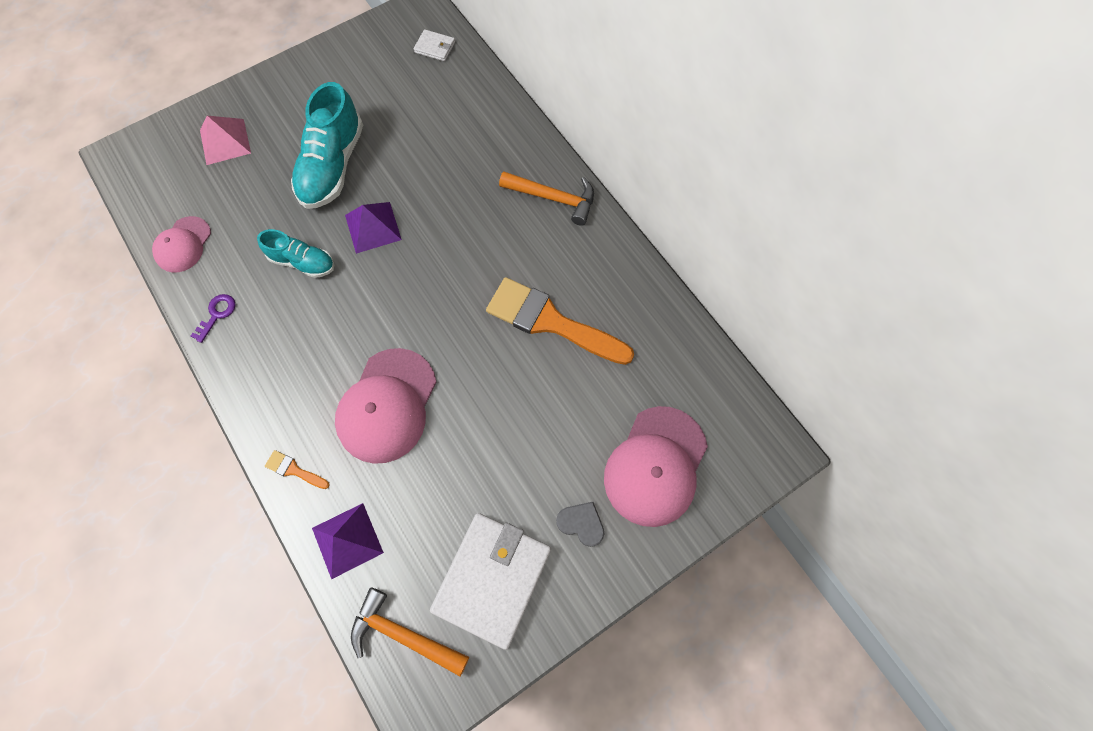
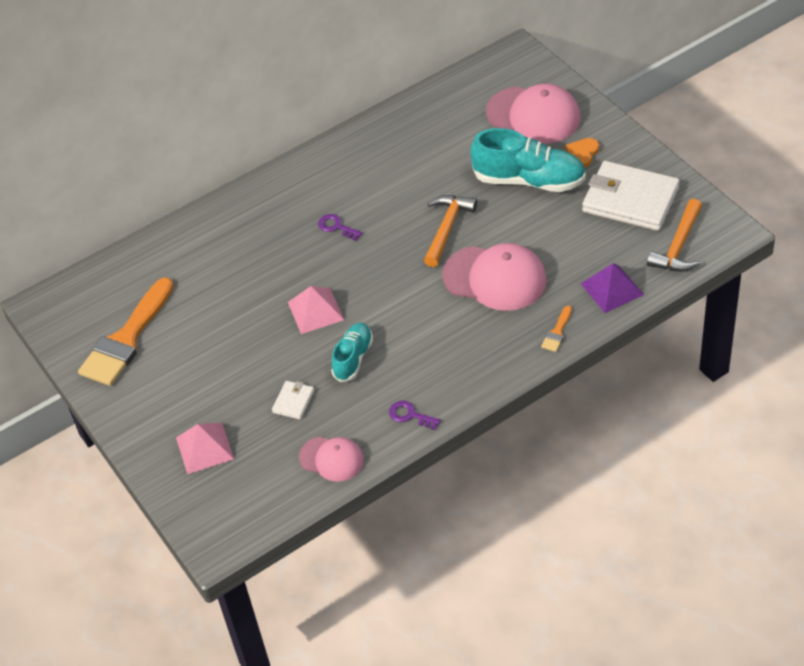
camera: 85 degrees left, 20 degrees down
turquoise shoe [291,82,363,209] -> turquoise shoe moved to [471,128,586,192]
purple pyramid [345,202,402,254] -> pink pyramid [288,286,344,334]
white wallet [414,29,455,61] -> white wallet moved to [272,381,314,419]
orange brush [486,277,634,365] -> orange brush moved to [78,277,174,386]
orange hammer [499,171,594,226] -> orange hammer moved to [424,195,477,267]
grey heart [556,502,604,547] -> orange heart [565,138,599,168]
none -> purple key [318,214,362,241]

